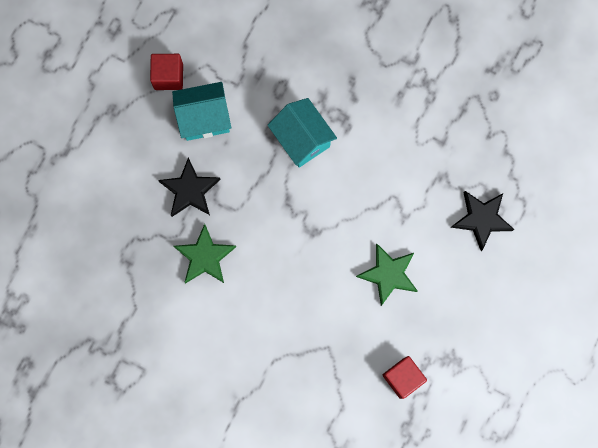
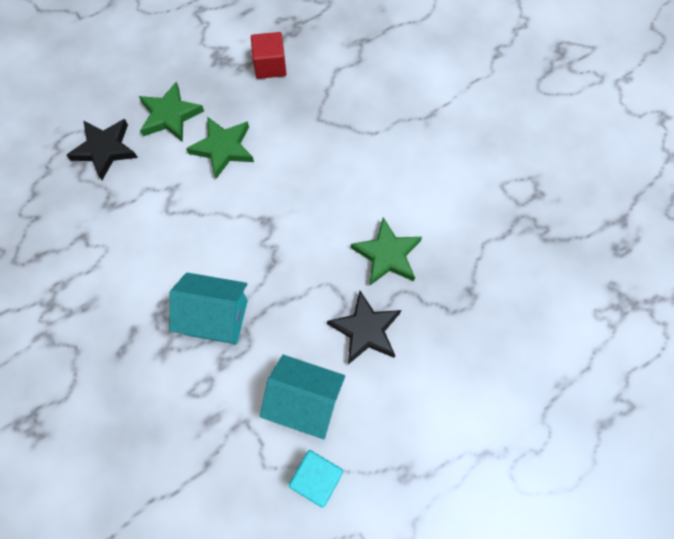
camera: 150 degrees left, 10 degrees down
red cube [150,54,183,90] -> turquoise cube [289,450,343,508]
turquoise house [268,98,337,168] -> turquoise house turned 75 degrees counterclockwise [169,272,248,344]
none -> green star [139,82,204,142]

